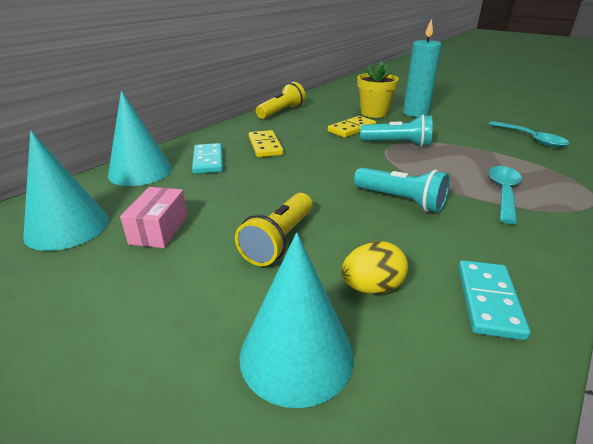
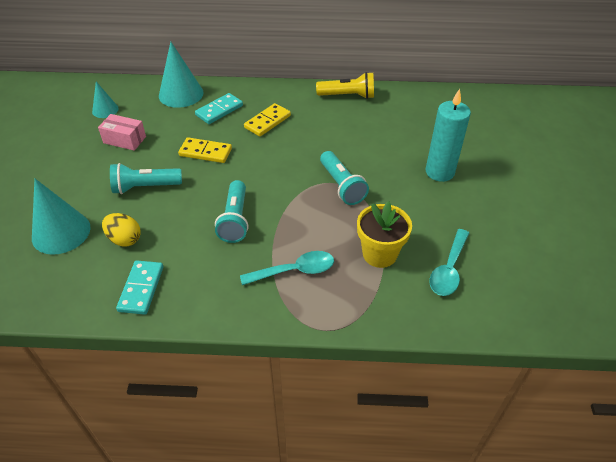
camera: 55 degrees right, 15 degrees up
turquoise cone [23,131,109,251] -> turquoise cone [92,82,119,118], size x0.56
pink box [120,187,188,248] -> pink box turned 45 degrees clockwise [98,114,146,151]
yellow flashlight [235,193,313,266] -> turquoise flashlight [110,163,182,194]
yellow domino [328,116,376,138] -> yellow domino moved to [178,137,232,163]
yellow flower pot [357,61,399,118] -> yellow flower pot moved to [357,201,412,268]
turquoise domino [458,260,530,340] -> turquoise domino turned 60 degrees counterclockwise [116,260,163,315]

